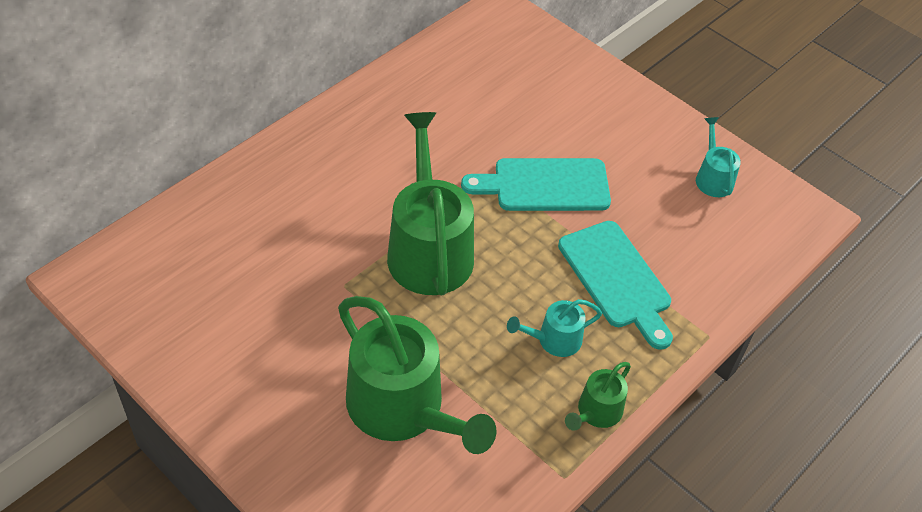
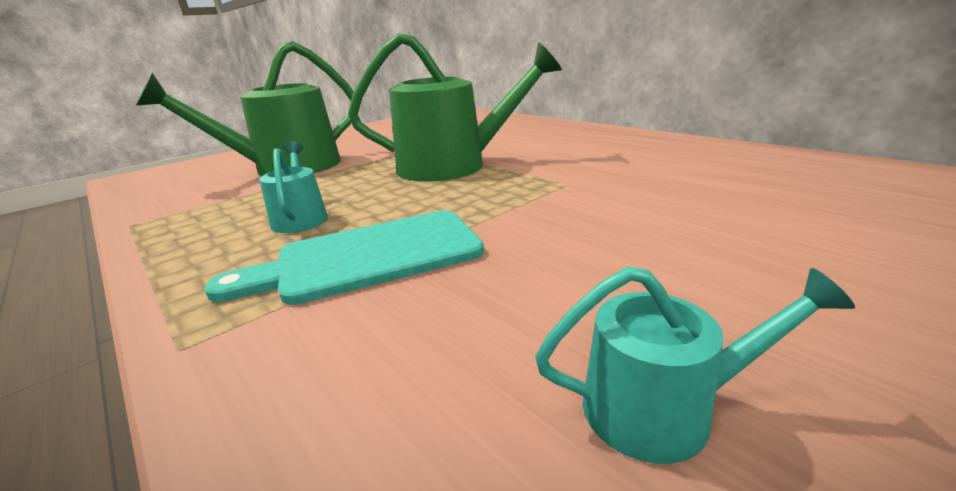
camera: 100 degrees right, 25 degrees down
turquoise cutting board [461,158,611,211] -> none
green watering can [565,362,631,431] -> none

